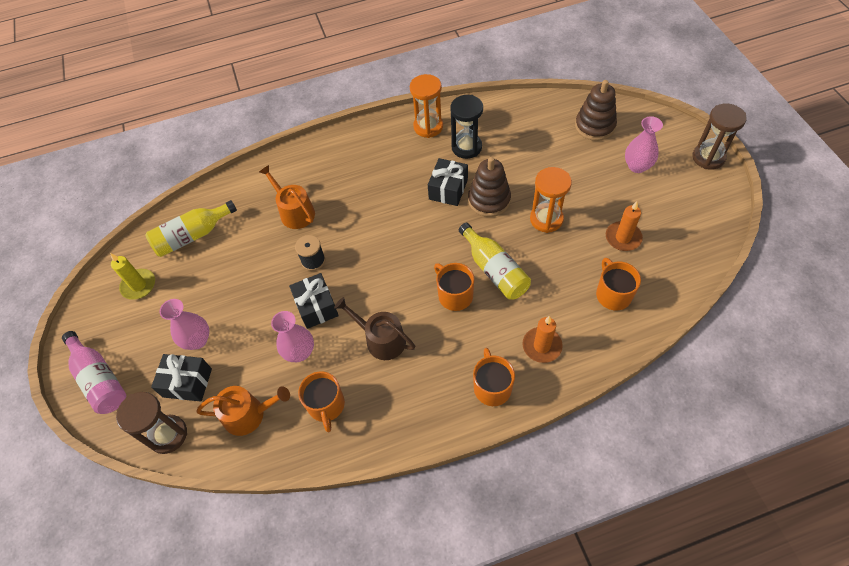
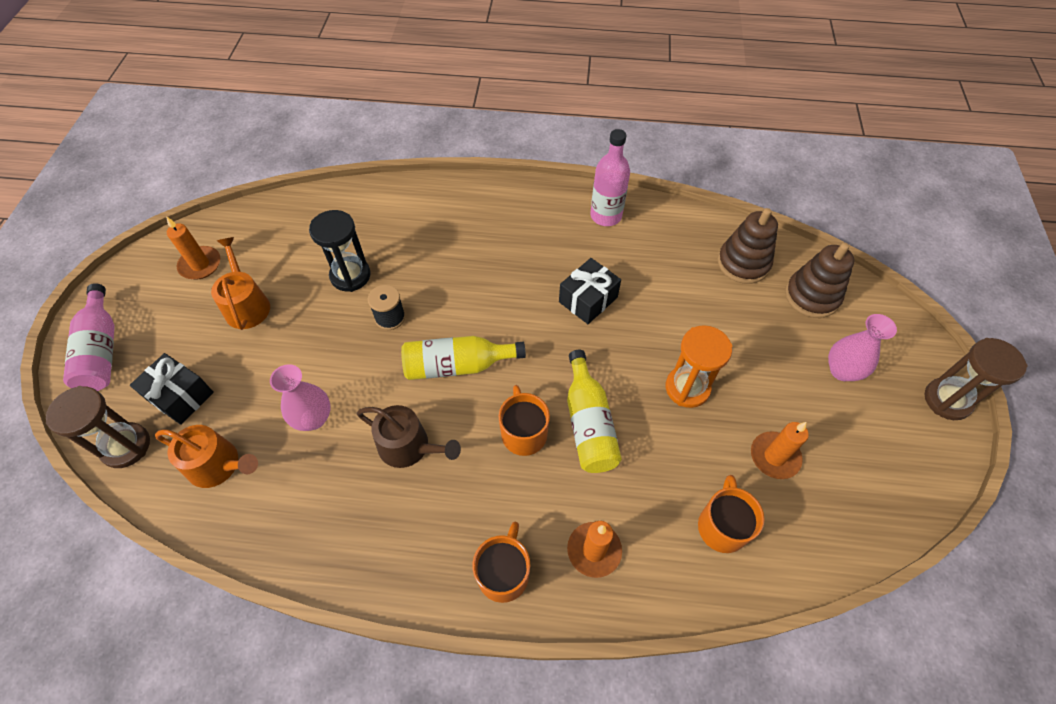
camera: 20 degrees right, 0 degrees up
yellow candle [110,253,155,300] -> orange candle [166,216,220,280]
yellow bottle [145,200,237,257] -> yellow bottle moved to [401,336,526,380]
pink vase [159,299,209,350] -> none
orange watering can [259,165,315,229] -> orange watering can moved to [211,237,270,330]
black gift [289,273,339,329] -> none
orange mug [298,371,345,432] -> none
brown watering can [334,297,415,360] -> brown watering can turned 150 degrees clockwise [357,405,461,468]
orange hourglass [410,74,443,138] -> pink bottle [590,129,630,226]
black hourglass [450,95,483,159] -> black hourglass moved to [309,210,371,292]
brown stacking toy [468,157,511,217] -> brown stacking toy moved to [717,208,778,284]

